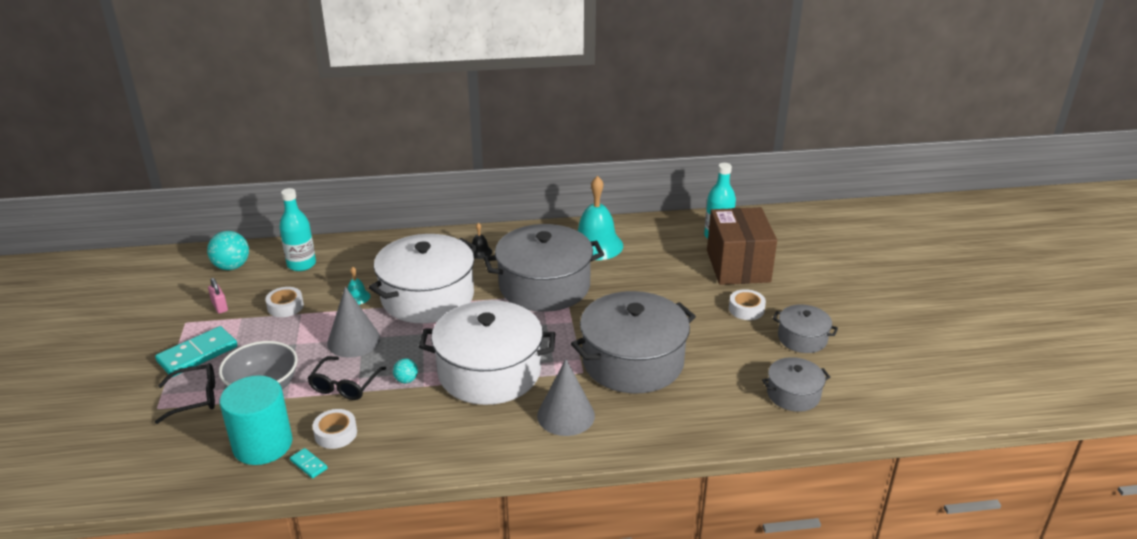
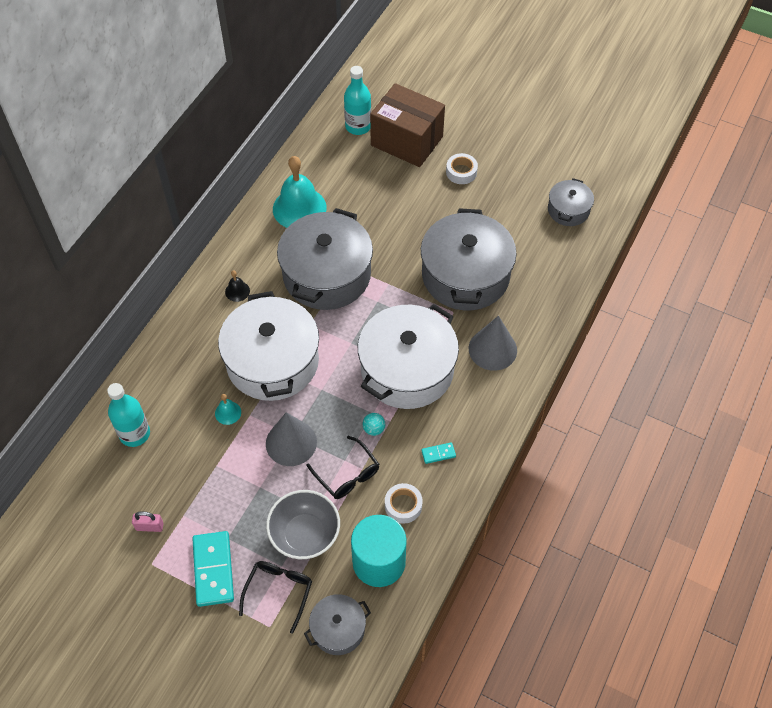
camera: 55 degrees left, 25 degrees up
turquoise ball [207,231,249,270] -> none
white tape [265,287,304,317] -> none
turquoise domino [290,448,328,478] -> turquoise domino moved to [421,442,456,464]
grey pot [773,305,838,353] -> grey pot moved to [304,594,371,655]

